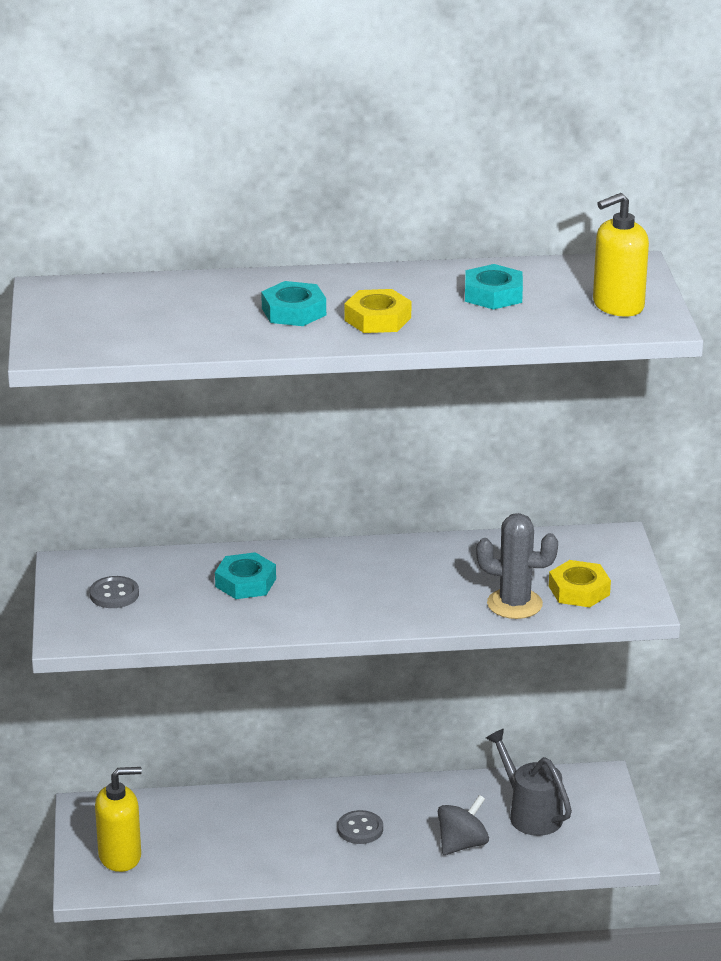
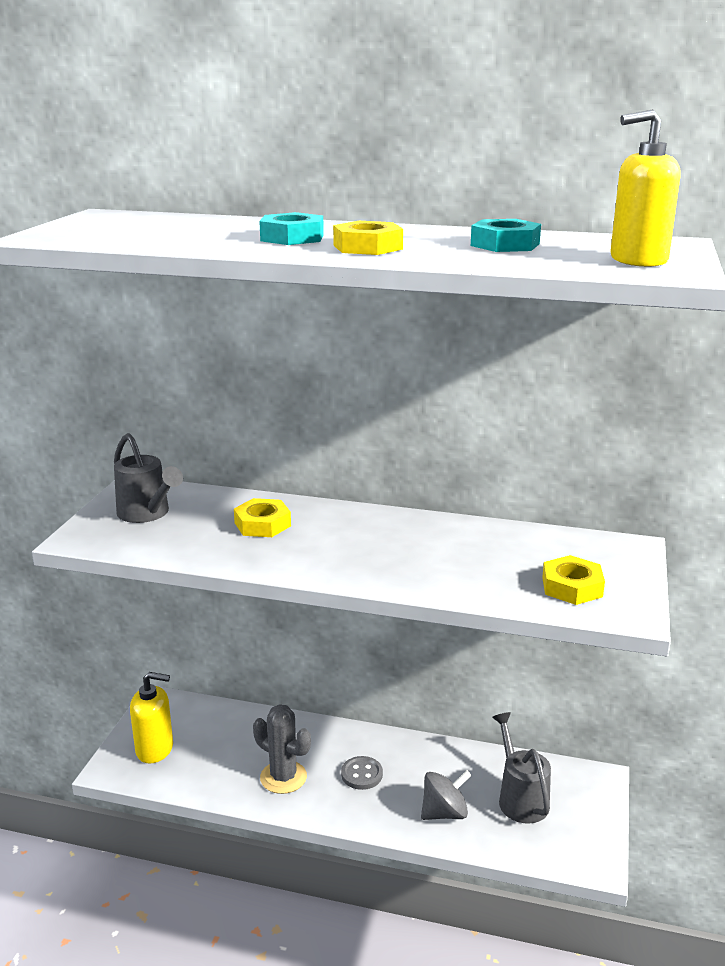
camera: 20 degrees right, 5 degrees down
grey button [89,576,139,608] -> grey watering can [114,433,183,523]
turquoise nut [215,552,276,599] -> yellow nut [234,498,291,537]
grey cactus [476,513,558,619] -> grey cactus moved to [253,704,311,794]

